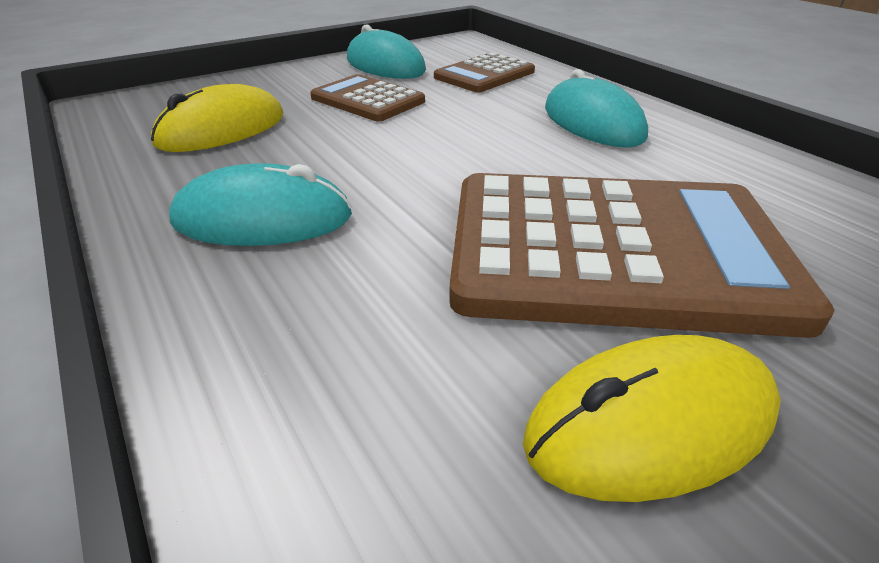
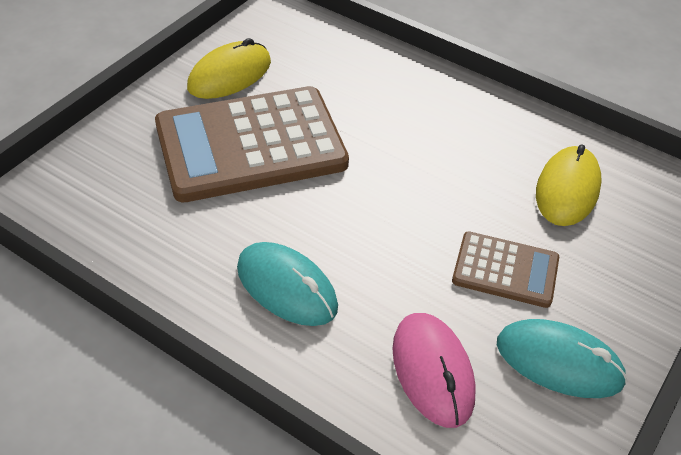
camera: 155 degrees right, 10 degrees up
turquoise mouse [169,163,352,246] -> none
brown calculator [434,52,535,93] -> pink mouse [392,313,476,428]

